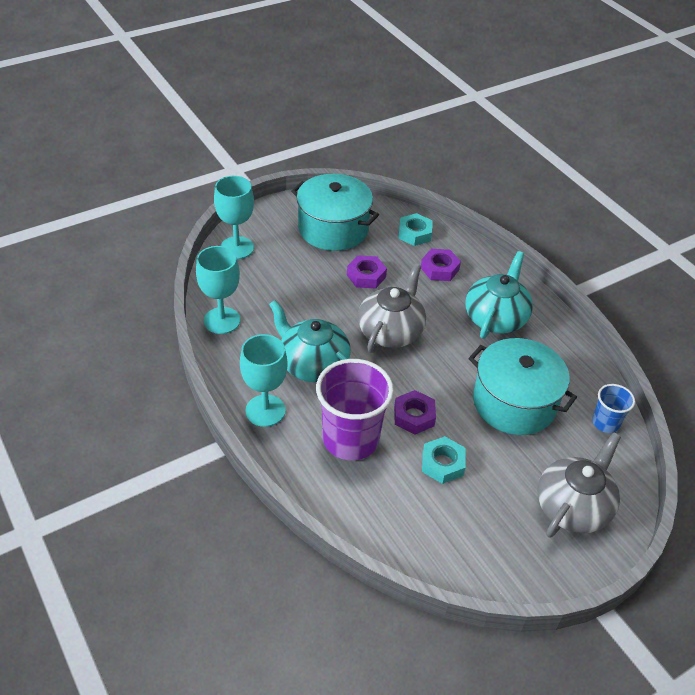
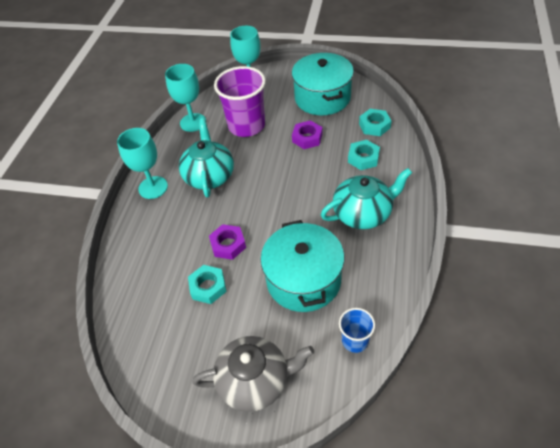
camera: 50 degrees right, 5 degrees up
purple cup [316,359,394,460] -> purple cup moved to [214,66,266,137]
grey teapot [358,264,426,353] -> none
purple nut [421,249,461,281] -> turquoise nut [348,140,380,170]

